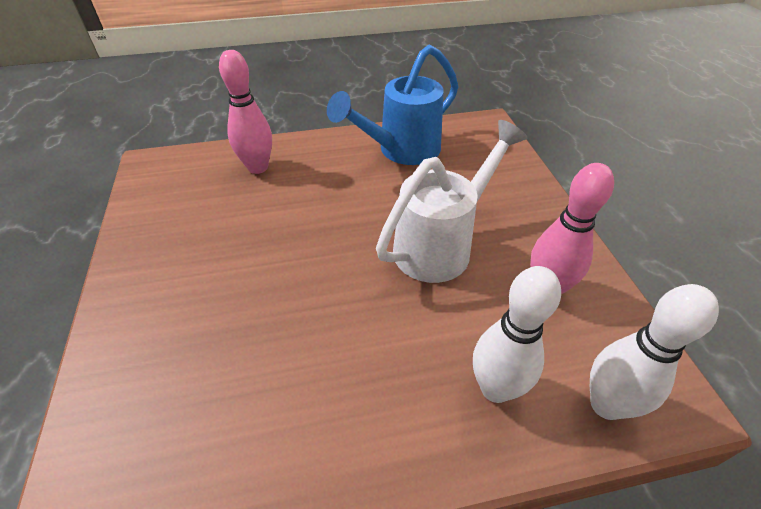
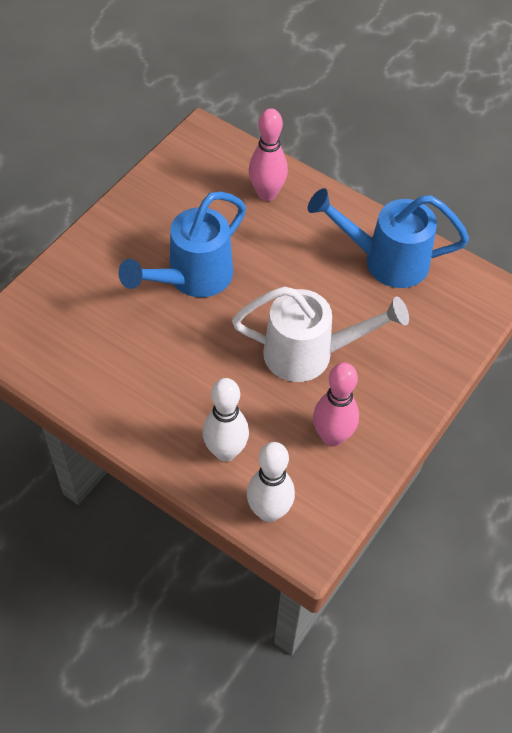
camera: 45 degrees right, 10 degrees up
none -> blue watering can [118,191,246,297]

